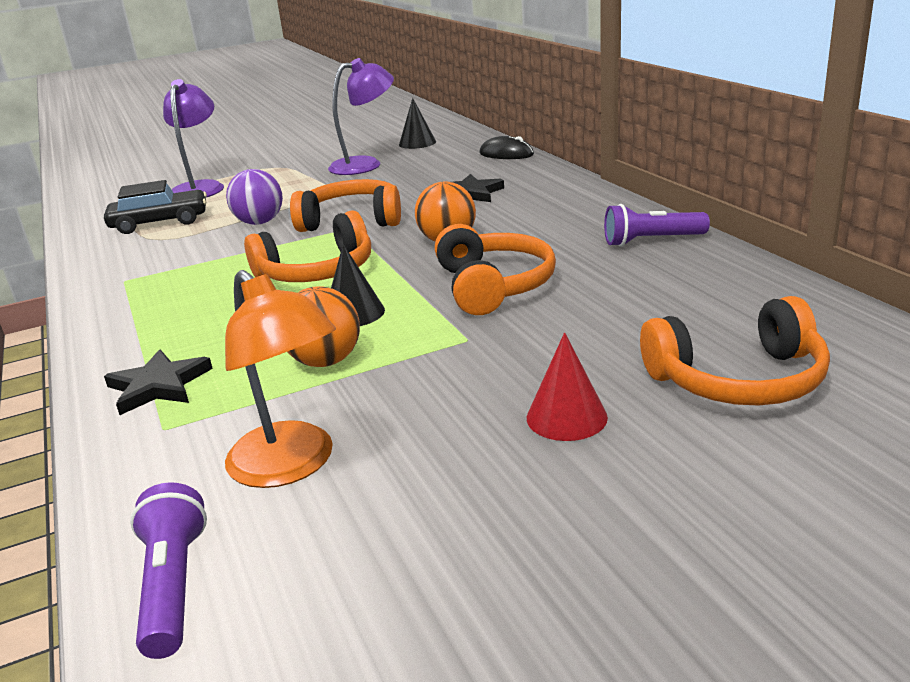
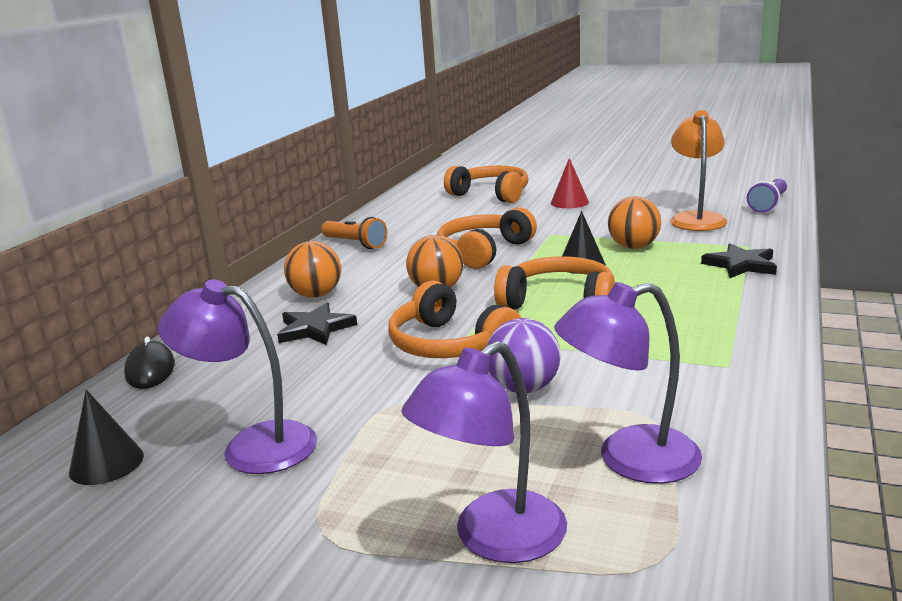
camera: 135 degrees left, 5 degrees down
black car [104,180,207,234] -> purple lamp [554,282,702,484]
purple flashlight [604,204,710,247] -> orange flashlight [321,217,387,249]
none -> orange ball [284,241,341,298]

